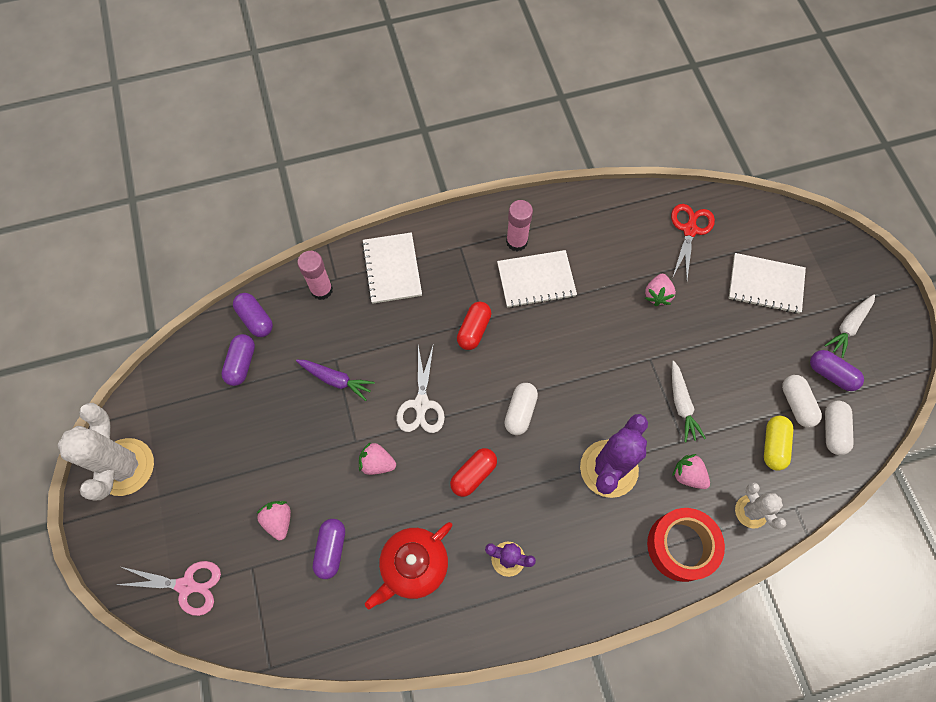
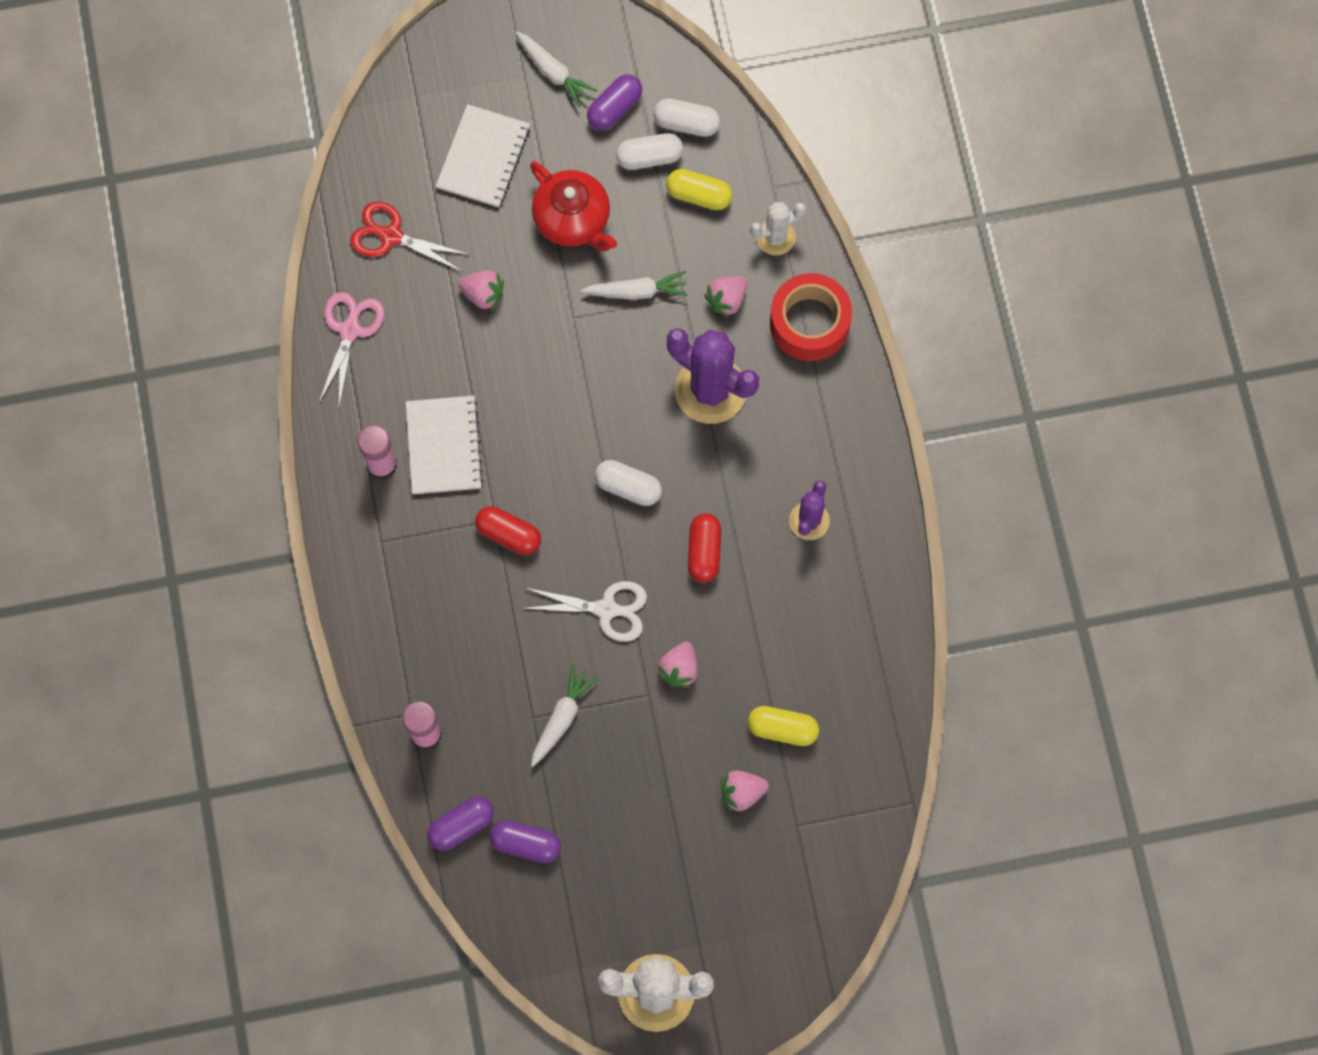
camera: 85 degrees left, 5 degrees up
pink scissors [116,561,221,616] -> pink scissors moved to [319,292,385,406]
purple carrot [296,360,375,401] -> white carrot [531,664,598,767]
purple capsule [313,519,345,579] -> yellow capsule [748,706,819,746]
white notebook [362,232,422,304] -> none
red teapot [365,522,453,609] -> red teapot moved to [530,161,617,251]
red capsule [450,448,497,497] -> red capsule turned 45 degrees clockwise [688,513,721,583]

